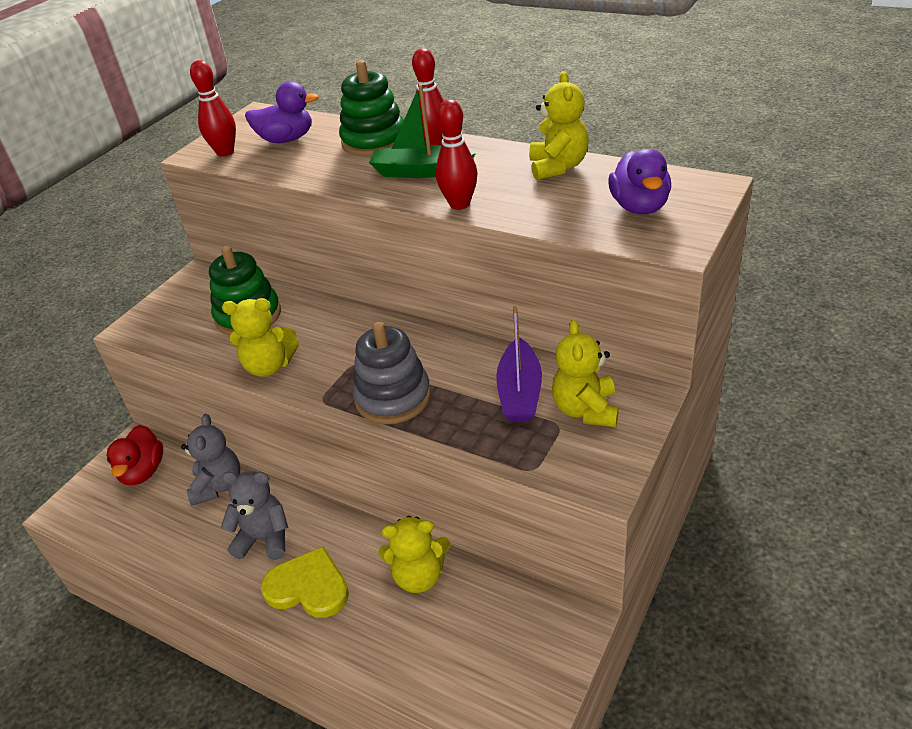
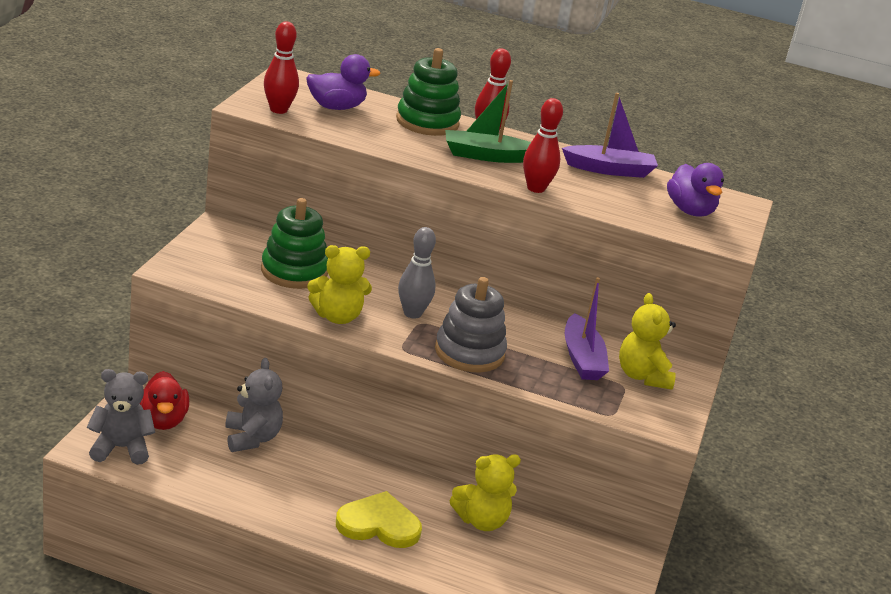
camera: 20 degrees left, 10 degrees down
grey teddy bear [221,471,288,560] -> grey teddy bear moved to [87,369,155,465]
yellow teddy bear [529,71,589,180] -> purple boat [562,93,658,178]
none -> grey bowling pin [398,227,436,319]

